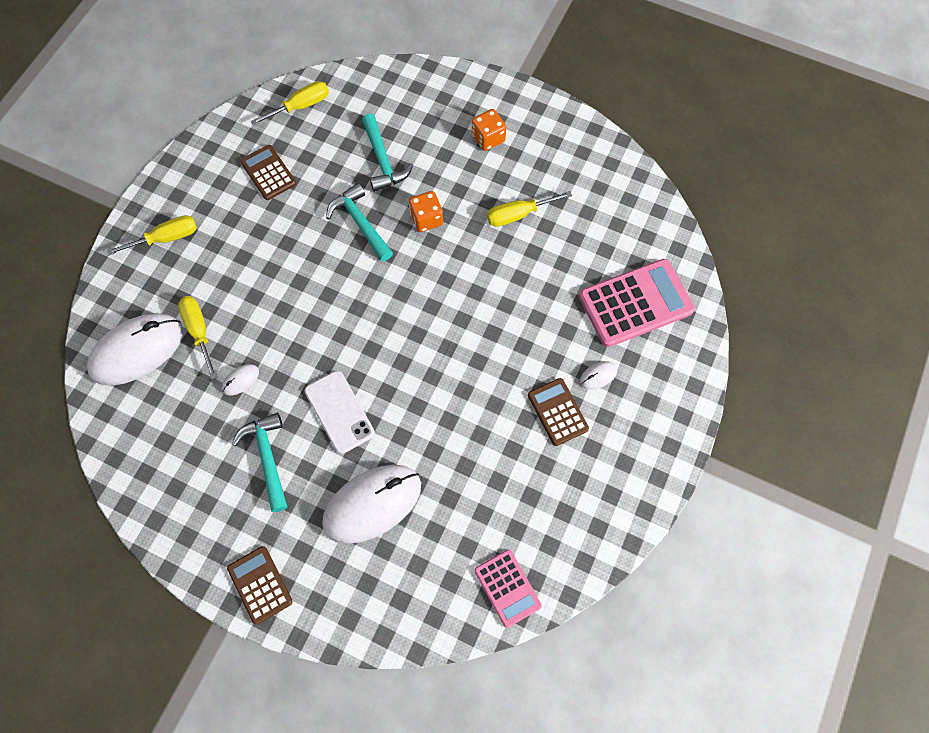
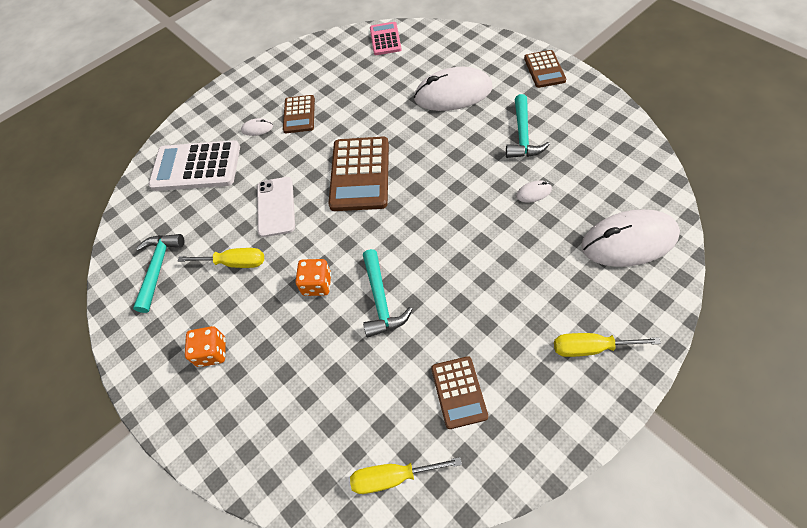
camera: 150 degrees left, 10 degrees down
yellow screwdriver [178,296,217,380] -> none
white phone [305,371,375,454] -> white phone moved to [257,177,295,237]
turquoise hammer [362,113,413,192] -> turquoise hammer moved to [133,234,184,313]
pink calculator [579,259,695,347] -> white calculator [149,140,240,191]
none -> brown calculator [328,137,389,211]

